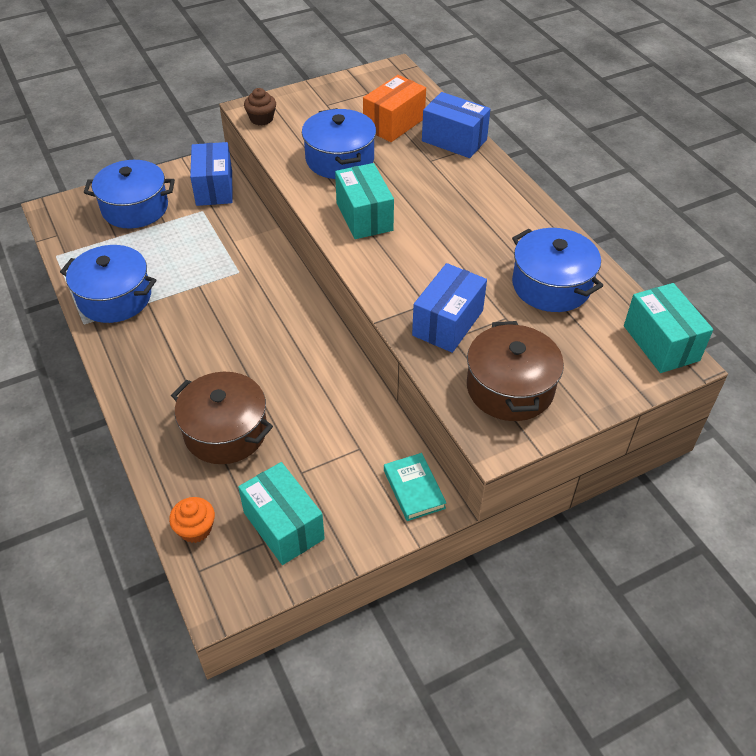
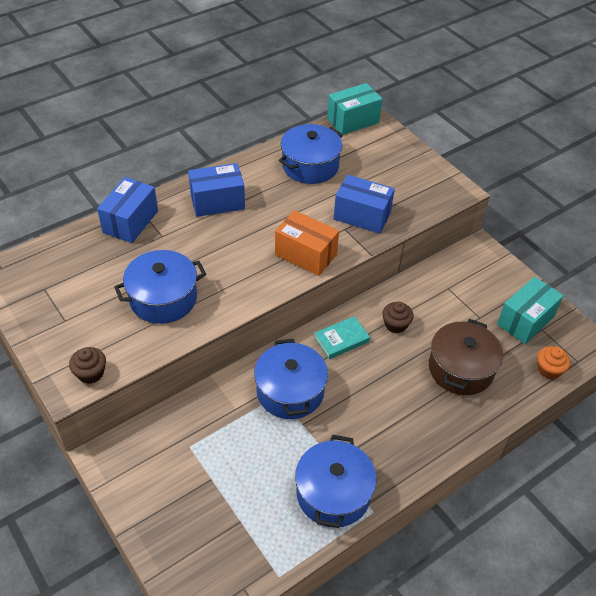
camera: 100 degrees left, 0 degrees up
blue pot [84,160,175,229] -> blue pot moved to [254,339,328,419]
blue box [190,142,233,206] -> blue box moved to [188,163,245,217]
turquoise box [335,163,394,239] -> none
orange box [363,75,426,142] -> orange box moved to [275,210,339,276]
turquoise book [384,453,446,521] -> turquoise book moved to [314,316,370,359]
brown pot [467,321,564,421] -> none
none -> brown cupcake [382,302,414,334]

